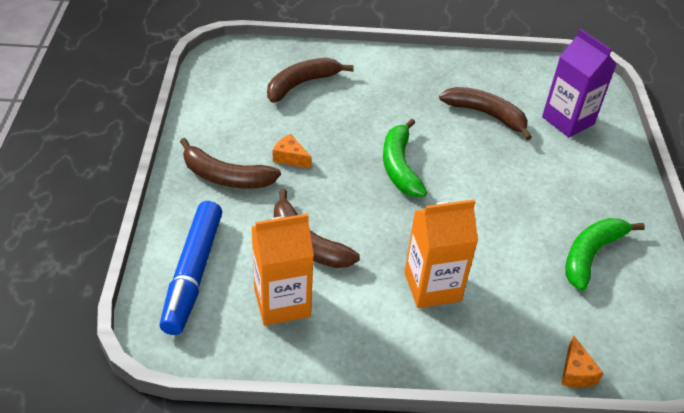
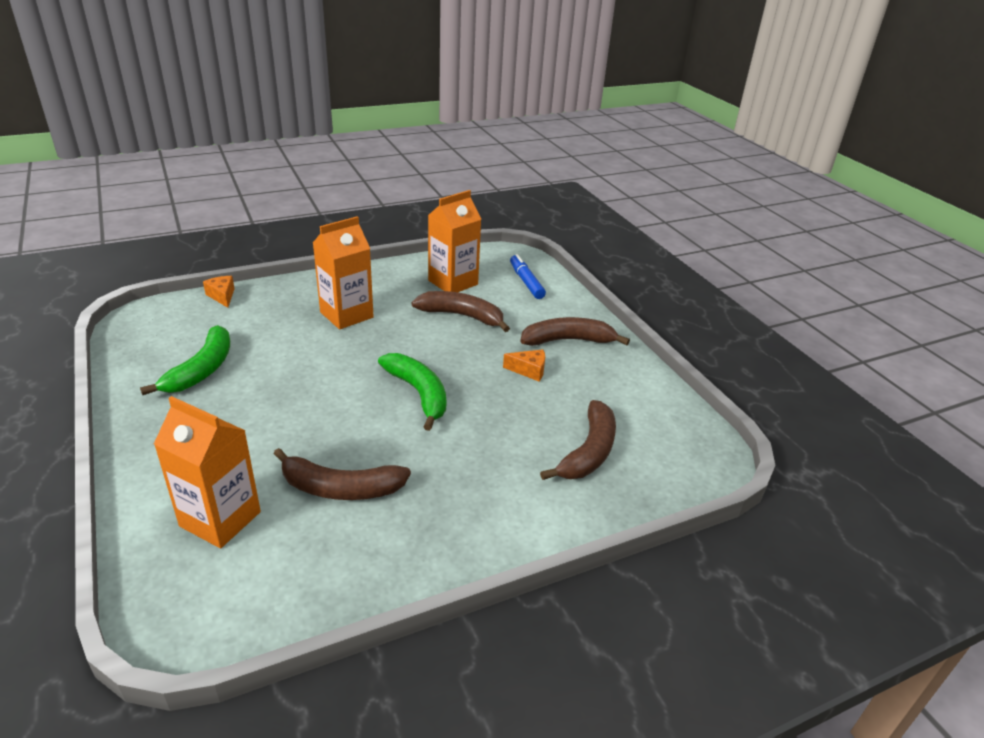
camera: 155 degrees right, 10 degrees down
blue marker [160,201,222,335] -> blue marker [510,254,546,299], size x0.61
purple carton [542,29,617,137] -> orange carton [154,396,261,548]

